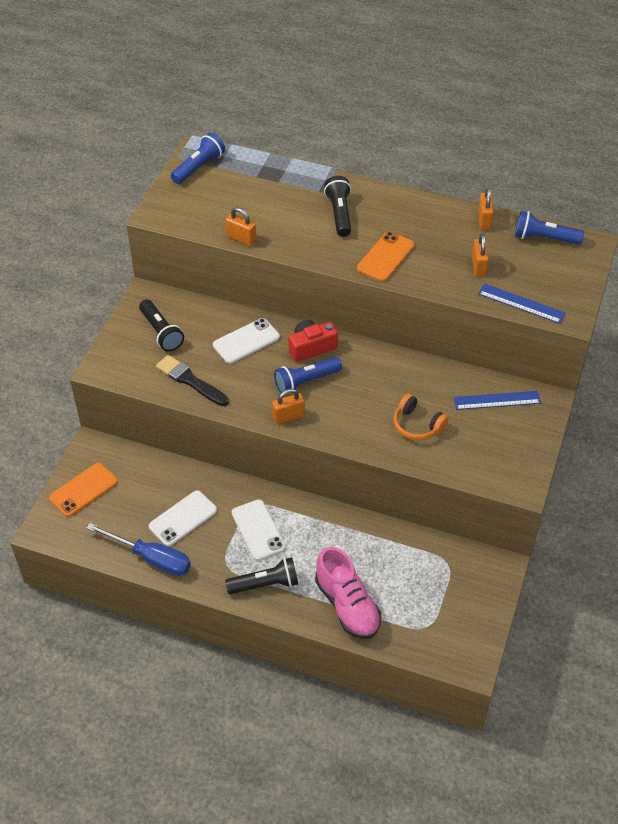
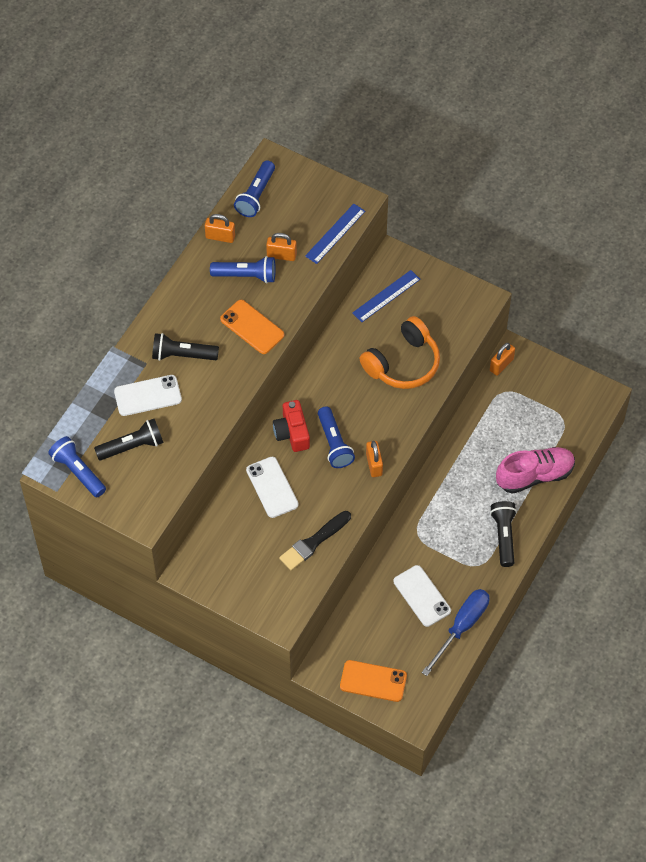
camera: 80 degrees left, 10 degrees up
orange phone [49,463,117,517] -> orange phone turned 45 degrees counterclockwise [340,660,407,702]
black flashlight [139,300,184,351] -> black flashlight moved to [94,419,164,460]
orange padlock [226,207,257,246] -> orange padlock moved to [490,343,515,376]
white phone [232,499,286,561] -> white phone moved to [114,375,182,416]
orange headphones [394,394,449,440] -> orange headphones [359,316,440,389], size x1.59
blue ruler [453,391,541,410] -> blue ruler turned 45 degrees clockwise [352,270,421,322]
none -> blue flashlight [210,256,276,283]

